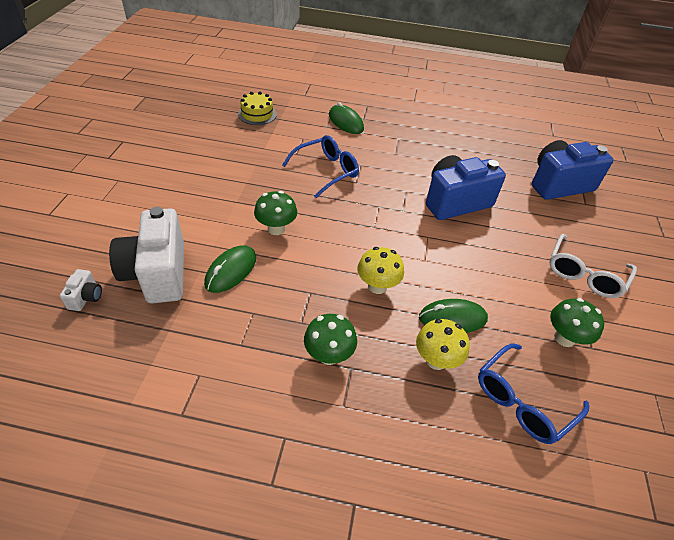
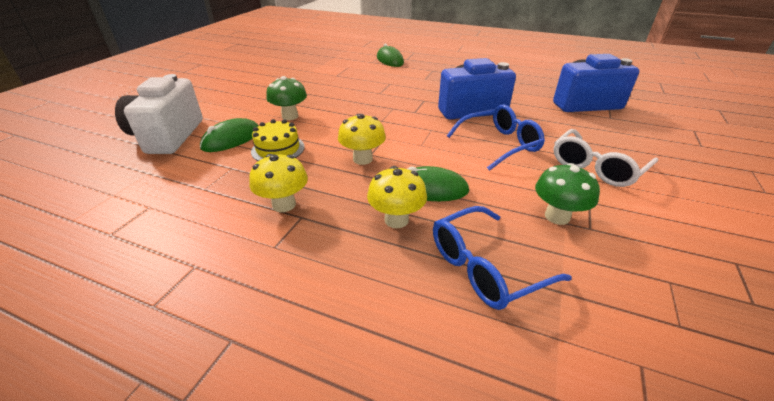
camera: 15 degrees right, 10 degrees down
white camera [60,269,102,311] -> none
yellow cake [238,91,277,125] -> yellow cake moved to [251,119,305,161]
blue glasses [282,135,359,198] -> blue glasses moved to [447,105,545,171]
green mushroom [304,314,357,365] -> yellow mushroom [249,154,308,212]

